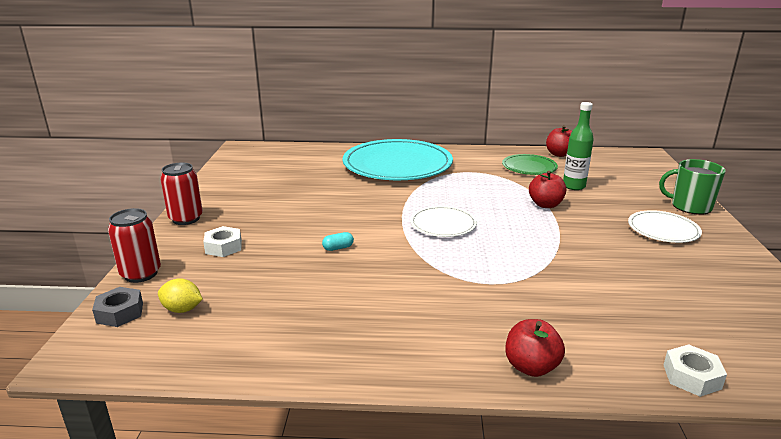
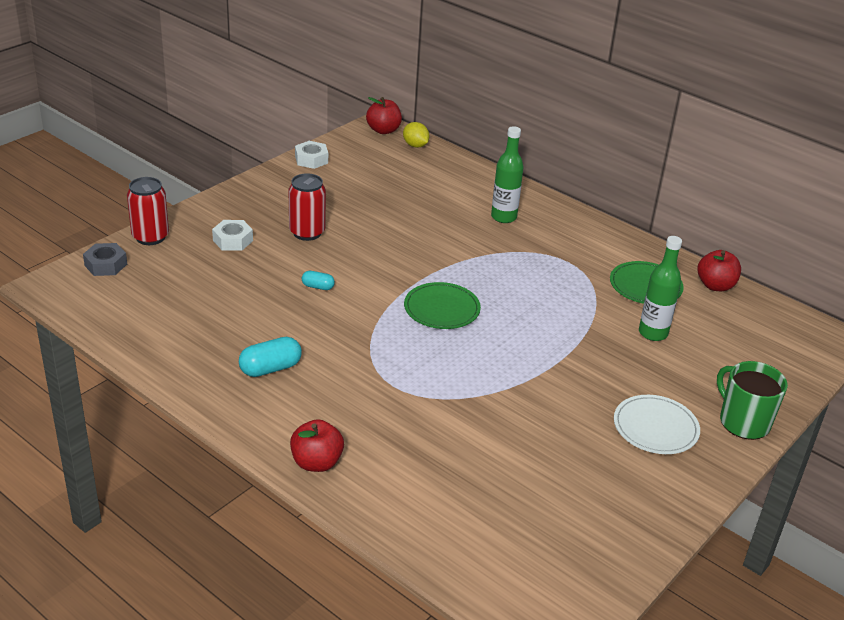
camera: 35 degrees right, 10 degrees up
yellow lemon [158,278,203,313] -> yellow lemon moved to [403,122,429,148]
red can [160,162,203,225] -> red can moved to [289,173,326,241]
turquoise plate [343,139,453,180] -> green bottle [491,126,524,223]
white plate [410,206,477,237] -> green plate [404,282,481,329]
red apple [529,171,566,208] -> red apple moved to [366,97,402,134]
white nut [664,344,727,397] -> white nut moved to [295,141,328,169]
none -> turquoise capsule [239,337,302,377]

